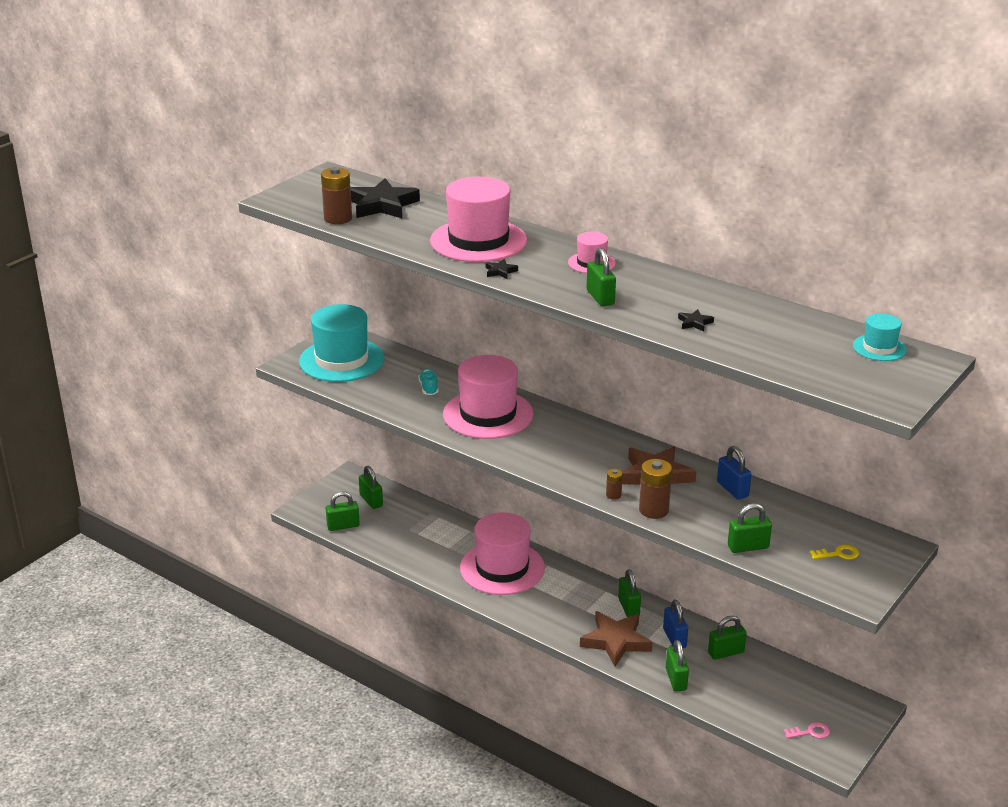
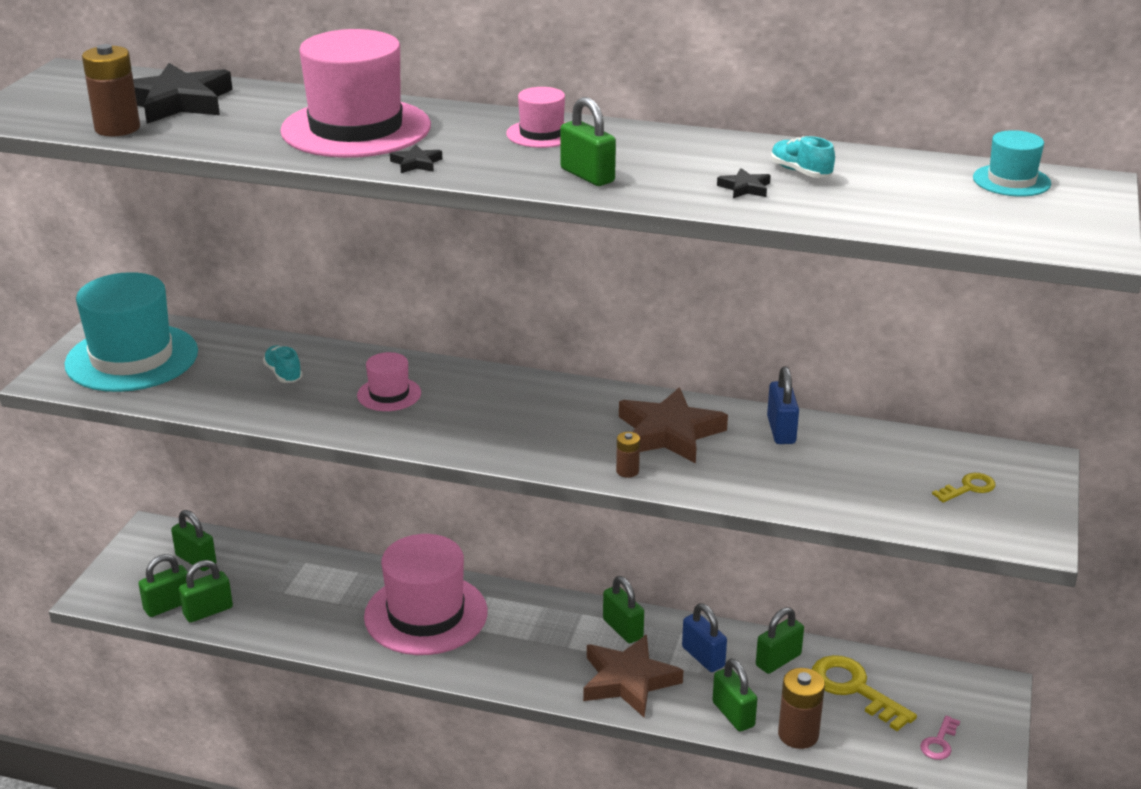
camera: 20 degrees left, 0 degrees up
pink hat [443,355,533,439] -> pink hat [357,352,421,411], size x0.47
brown battery [639,459,672,519] -> brown battery moved to [778,668,825,749]
blue padlock [717,446,752,500] -> blue padlock turned 45 degrees clockwise [767,367,799,444]
green padlock [728,503,772,553] -> green padlock moved to [179,560,233,623]
pink key [783,722,830,739] -> pink key turned 150 degrees clockwise [920,716,960,760]
none -> turquoise shoe [771,136,835,178]
none -> yellow key [812,655,917,731]

